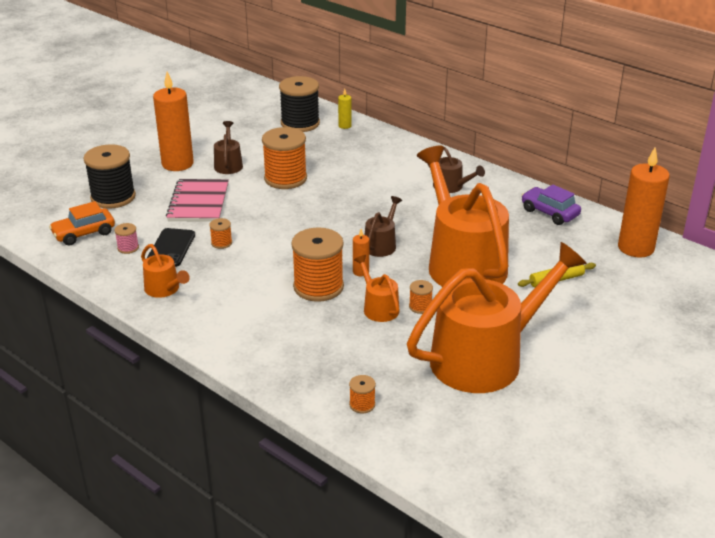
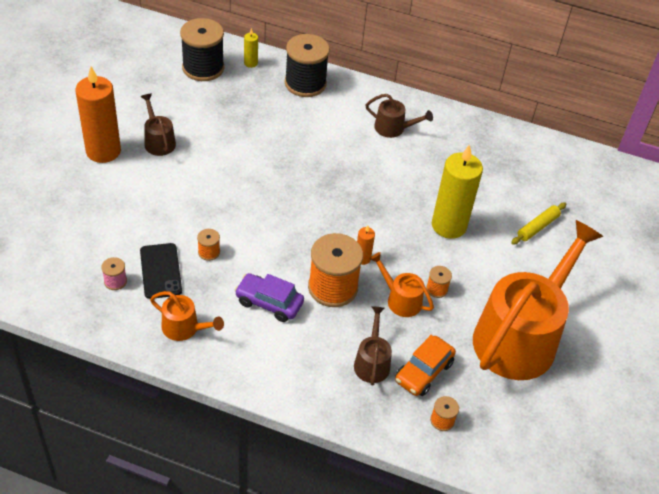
camera: 25 degrees left, 15 degrees up
orange car [49,201,115,245] -> orange car moved to [395,335,456,396]
black spool [83,144,136,209] -> black spool moved to [285,34,330,97]
pink notebook [166,179,229,222] -> none
orange spool [262,127,307,189] -> none
brown watering can [365,196,402,257] -> brown watering can moved to [354,306,392,385]
orange watering can [417,146,509,287] -> yellow candle [432,144,483,239]
purple car [521,184,581,225] -> purple car moved to [235,273,304,322]
orange candle [618,147,670,257] -> none

